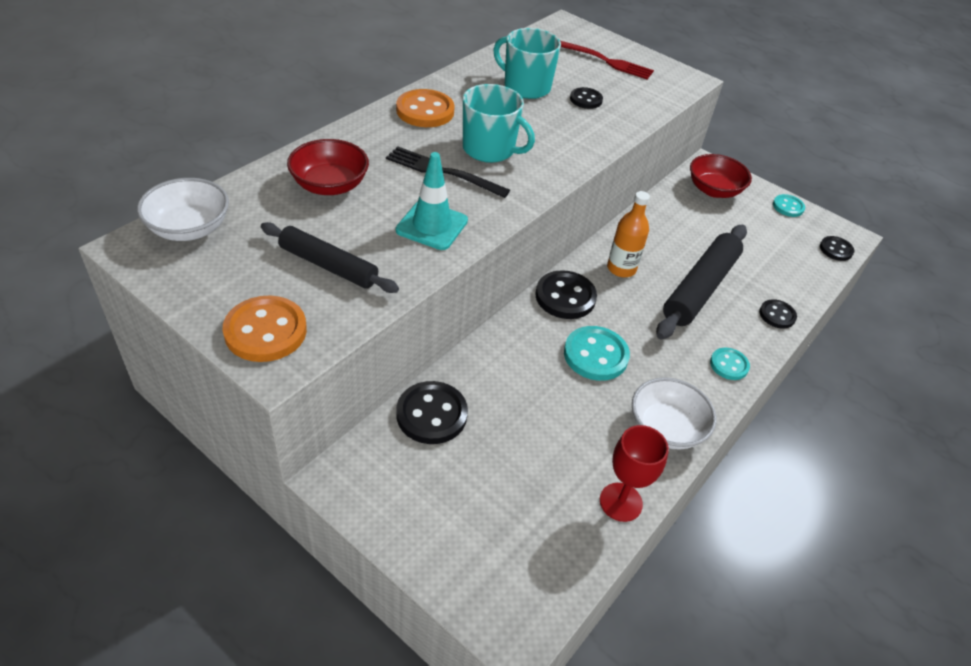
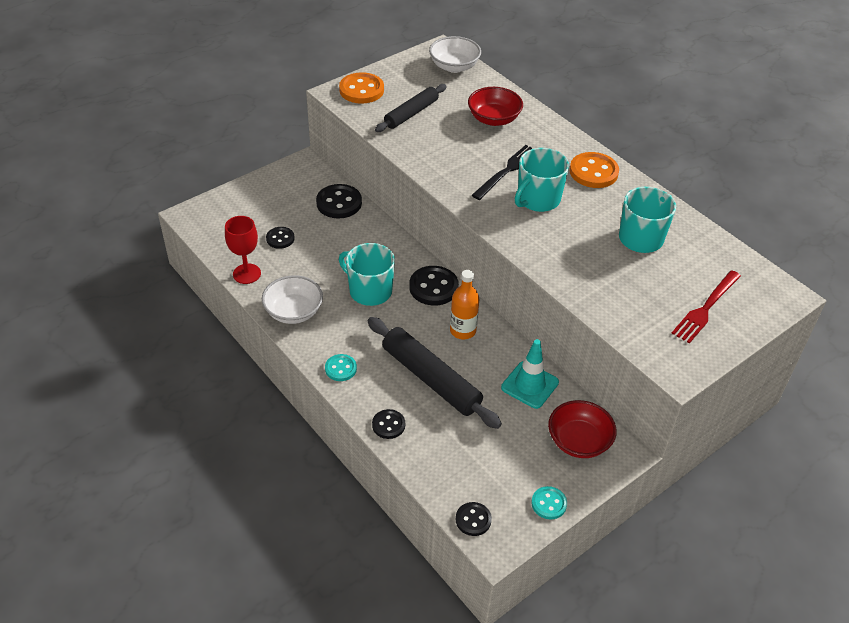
camera: 105 degrees right, 0 degrees up
turquoise traffic cone [396,152,468,250] -> turquoise traffic cone moved to [501,339,559,409]
turquoise button [564,326,630,381] -> turquoise mug [339,243,395,306]
black button [570,87,603,109] -> black button moved to [266,227,295,249]

